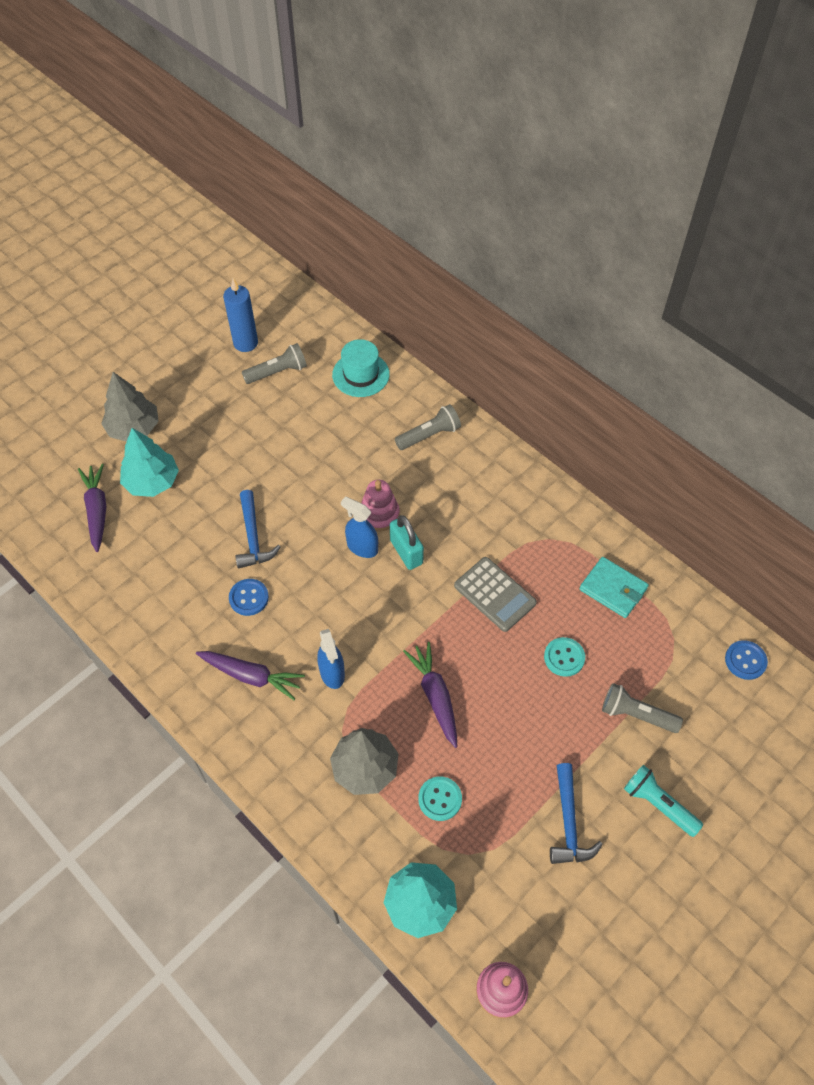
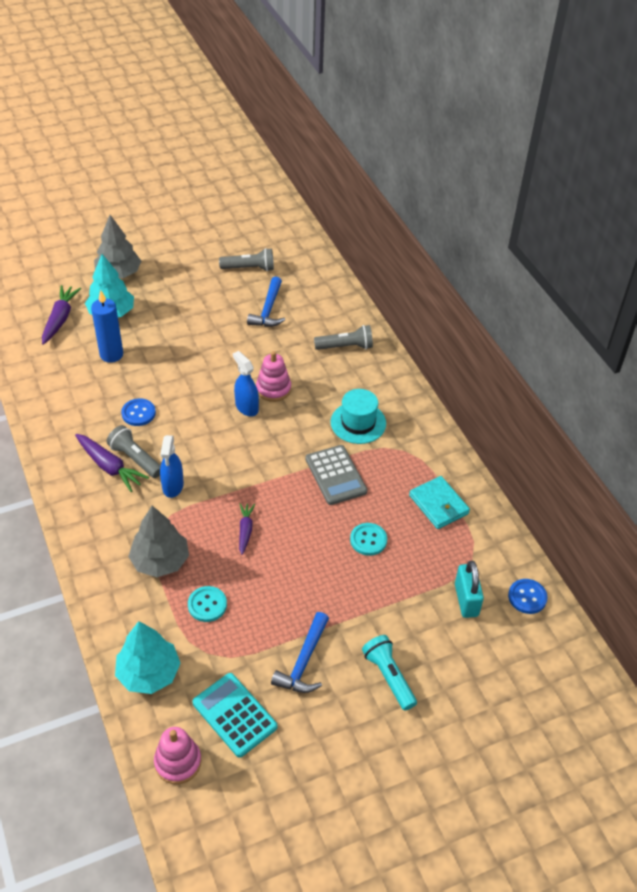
camera: 20 degrees right, 10 degrees down
blue candle [223,278,258,352] -> blue candle moved to [91,290,123,363]
blue hammer [236,490,281,569] -> blue hammer moved to [247,277,285,327]
turquoise hat [332,339,390,397] -> turquoise hat moved to [331,389,386,444]
turquoise padlock [390,515,424,570] -> turquoise padlock moved to [455,561,484,618]
purple carrot [403,642,457,748] -> purple carrot [239,503,255,555], size x0.62
grey flashlight [602,683,683,733] -> grey flashlight moved to [107,425,161,478]
none -> turquoise calculator [193,673,277,758]

